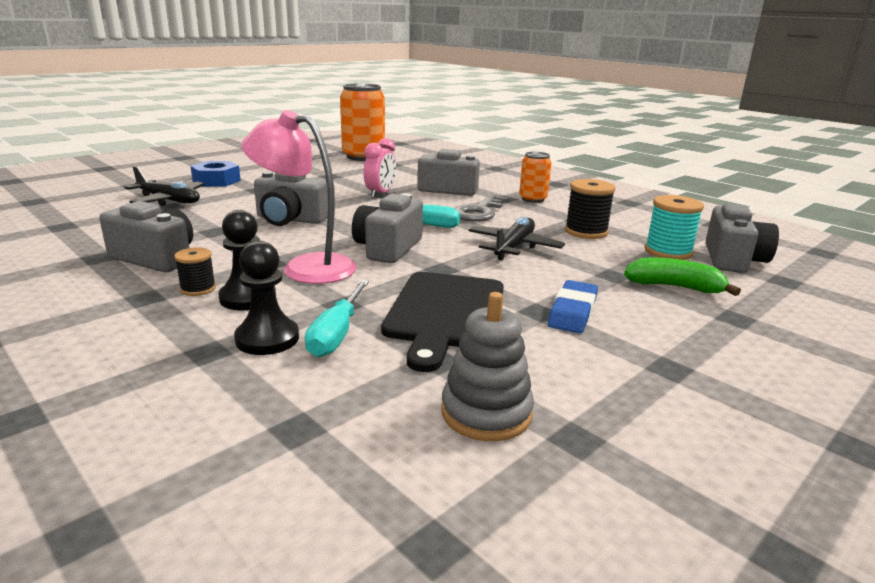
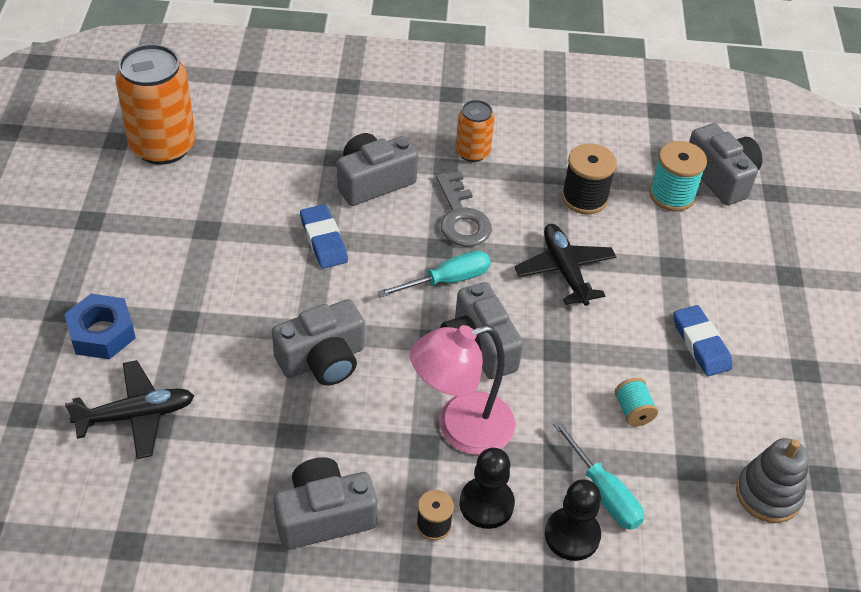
camera: 45 degrees left, 25 degrees up
pink clock [363,138,396,198] -> blue eraser [300,204,348,269]
black cutting board [381,272,504,372] -> turquoise spool [615,378,658,426]
green banana [624,258,741,296] -> none

